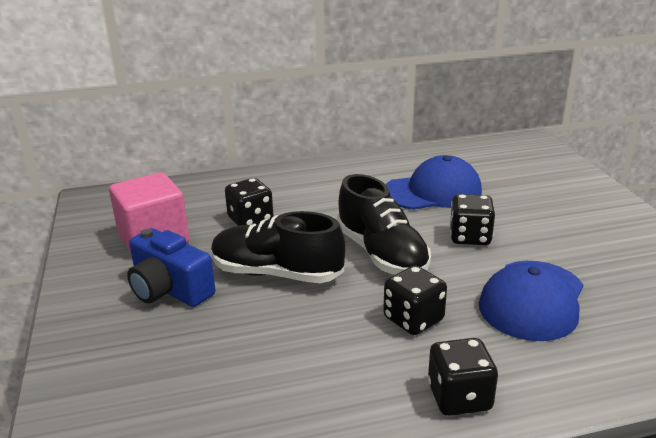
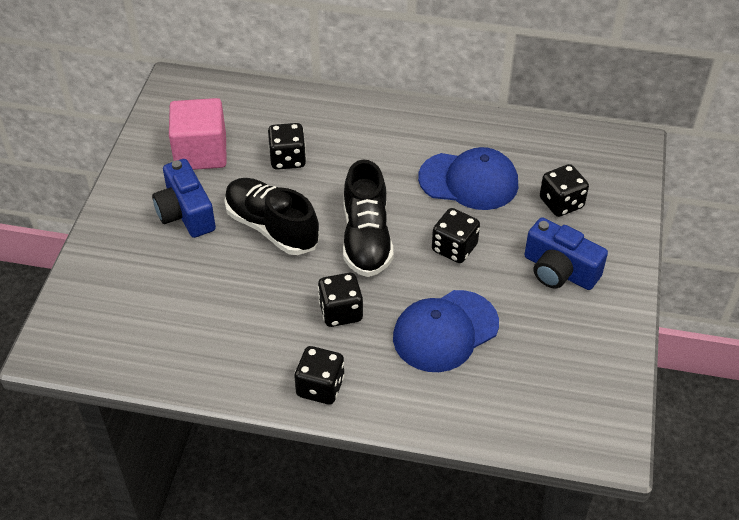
camera: 25 degrees right, 20 degrees up
none -> blue camera [524,217,608,290]
none -> black dice [540,164,589,217]

